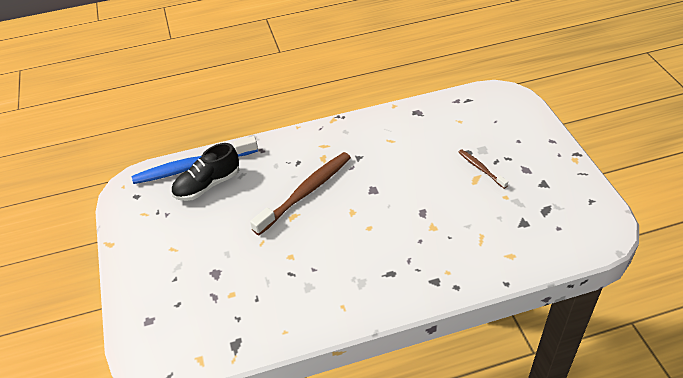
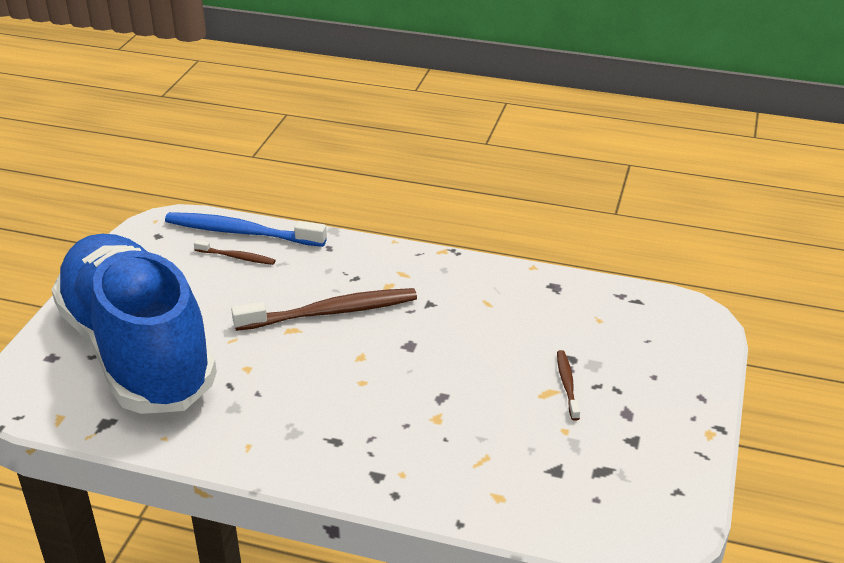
camera: 30 degrees right, 10 degrees down
black shoe [171,143,239,201] -> brown toothbrush [194,240,276,265]
none -> blue shoe [52,234,217,414]

